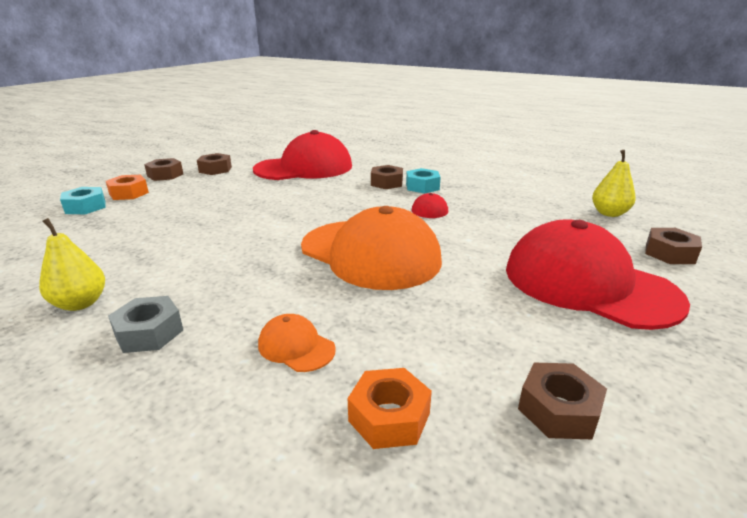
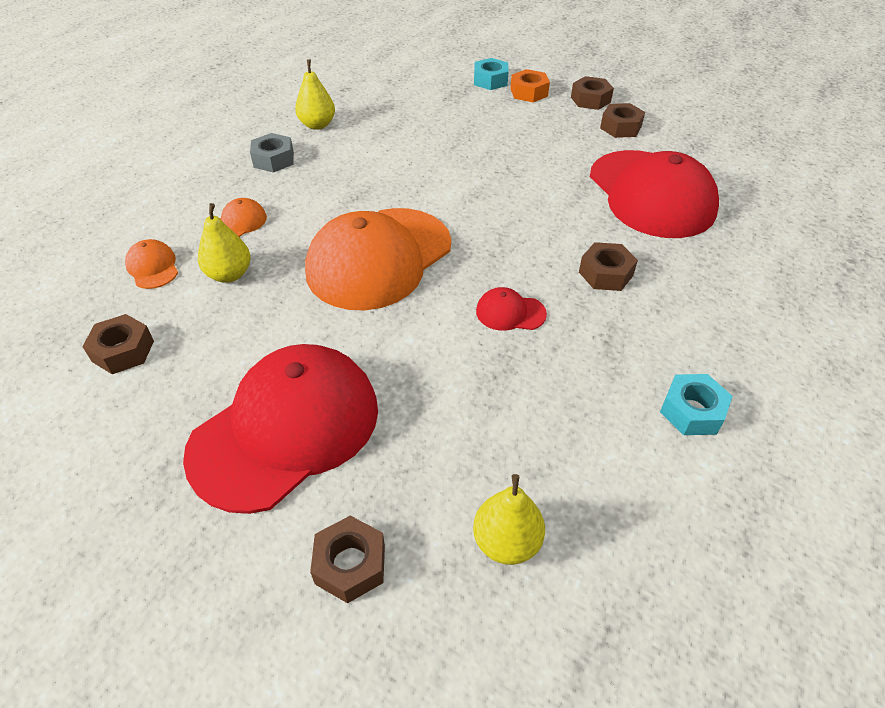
camera: 90 degrees right, 20 degrees up
orange nut [348,368,432,449] -> orange cap [125,239,178,289]
turquoise nut [406,168,441,194] -> turquoise nut moved to [660,374,733,435]
none -> yellow pear [198,203,251,283]

